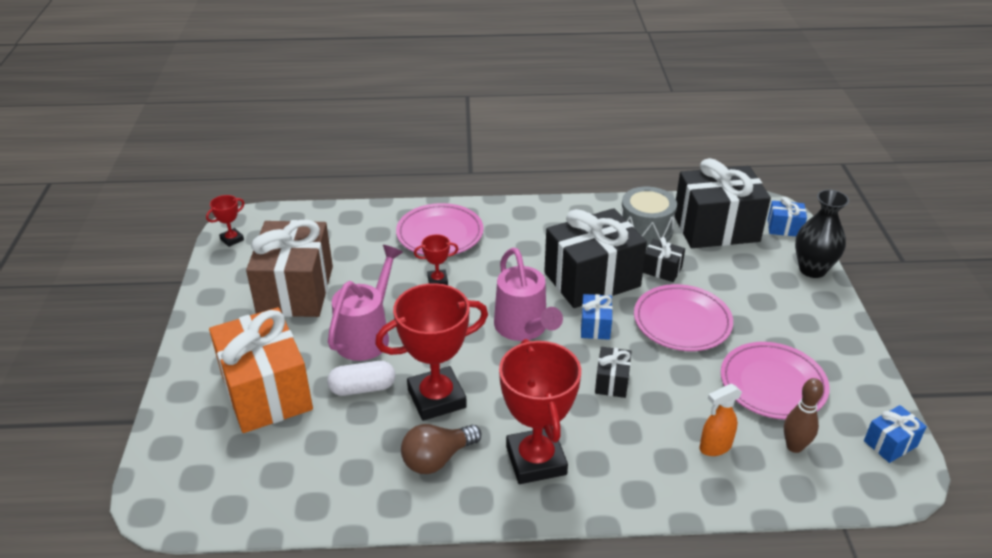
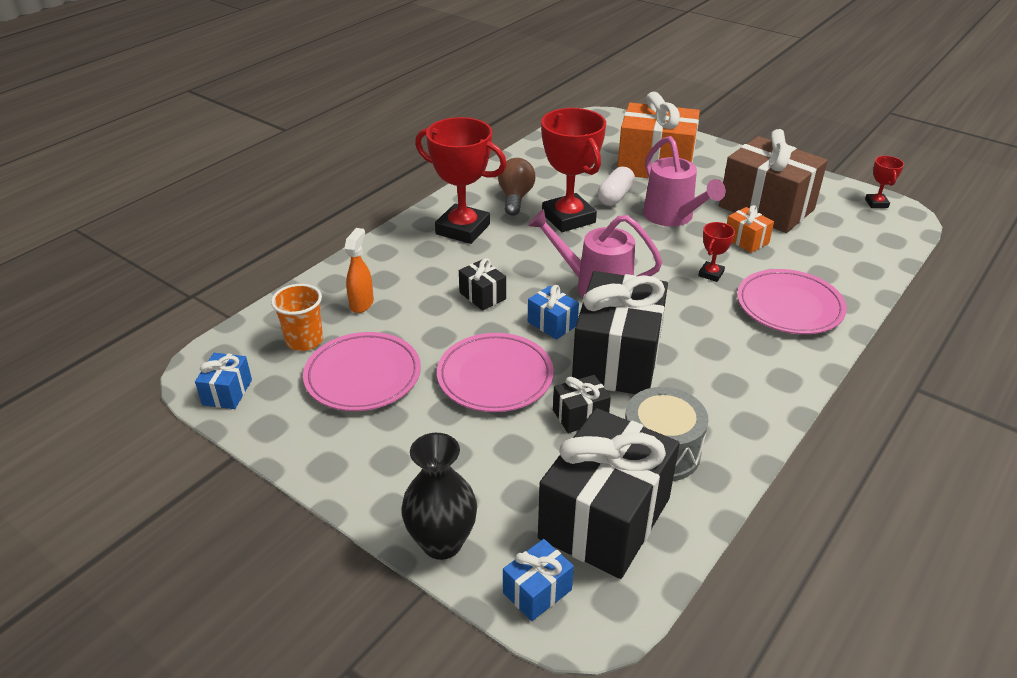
camera: 130 degrees right, 0 degrees up
red trophy [375,283,488,421] -> red trophy turned 45 degrees counterclockwise [541,108,606,232]
brown bowling pin [784,378,824,453] -> orange cup [271,284,323,351]
none -> orange gift [727,205,774,253]

